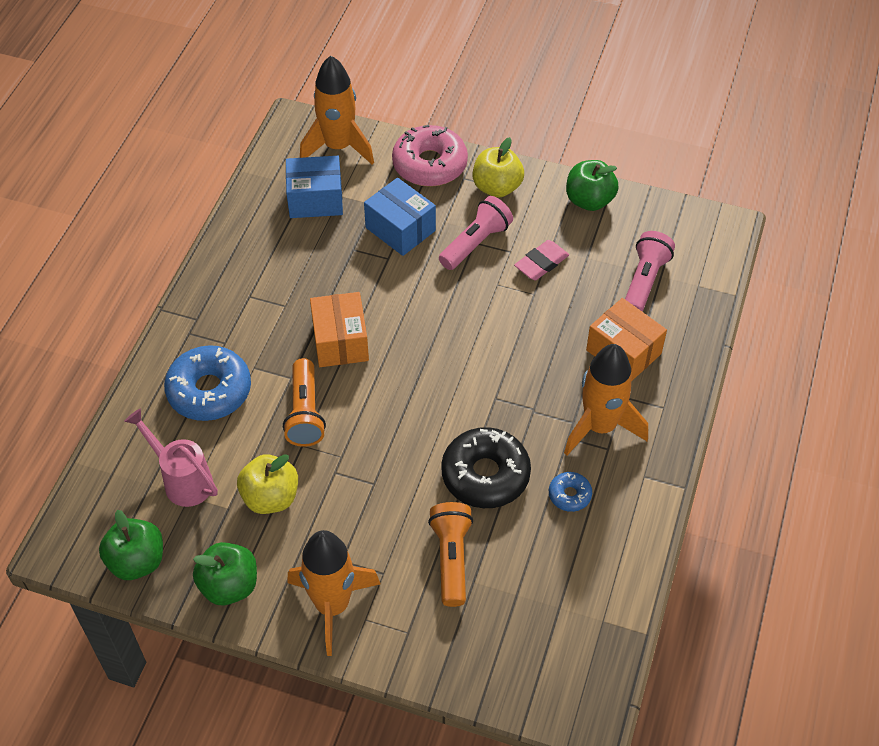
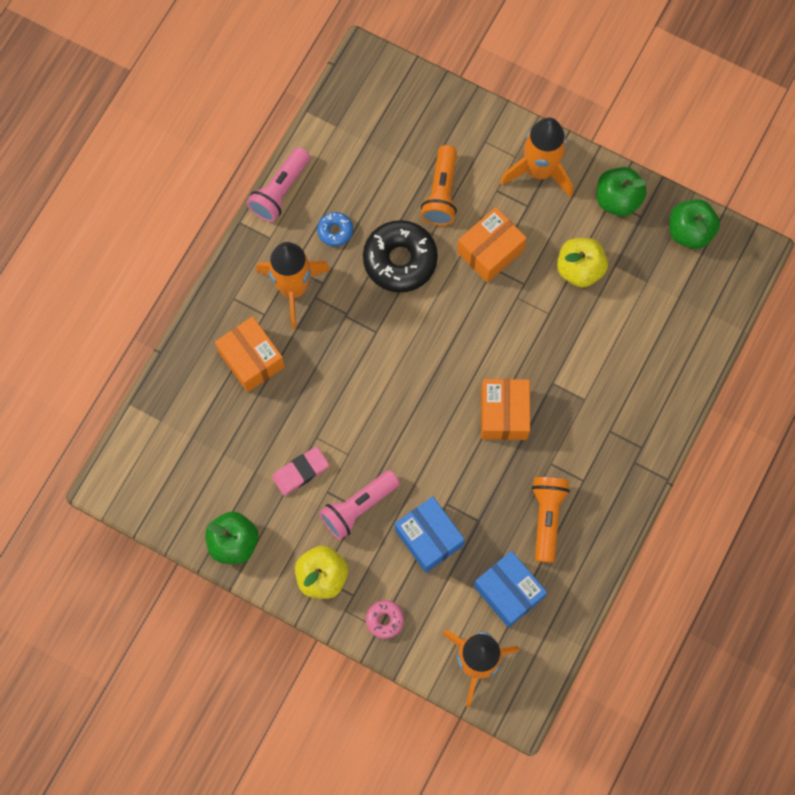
camera: 170 degrees left, 20 degrees up
pink watering can [124,408,218,507] -> none
blue donut [164,345,251,421] -> none
orange flashlight [283,358,326,447] -> orange flashlight moved to [532,477,570,563]
blue box [286,156,343,218] -> blue box turned 45 degrees clockwise [474,551,547,628]
pink donut [392,125,468,187] -> pink donut [366,600,404,639], size x0.49
pink flashlight [625,231,675,312] -> pink flashlight moved to [247,147,310,222]
none -> orange box [457,207,527,283]

